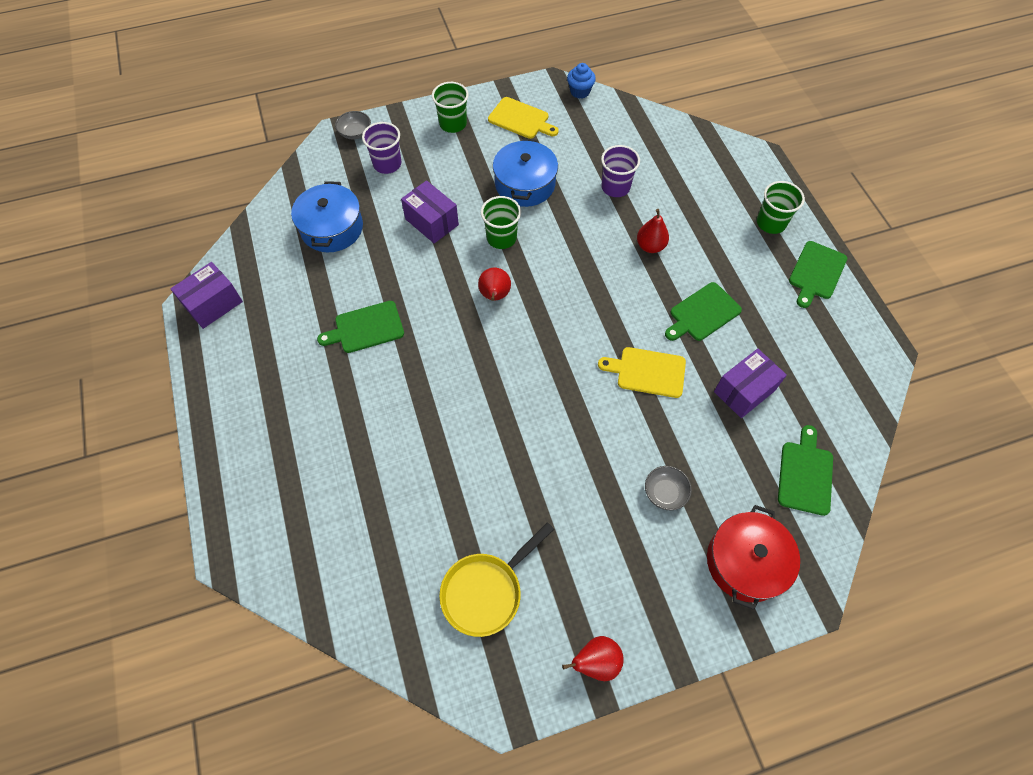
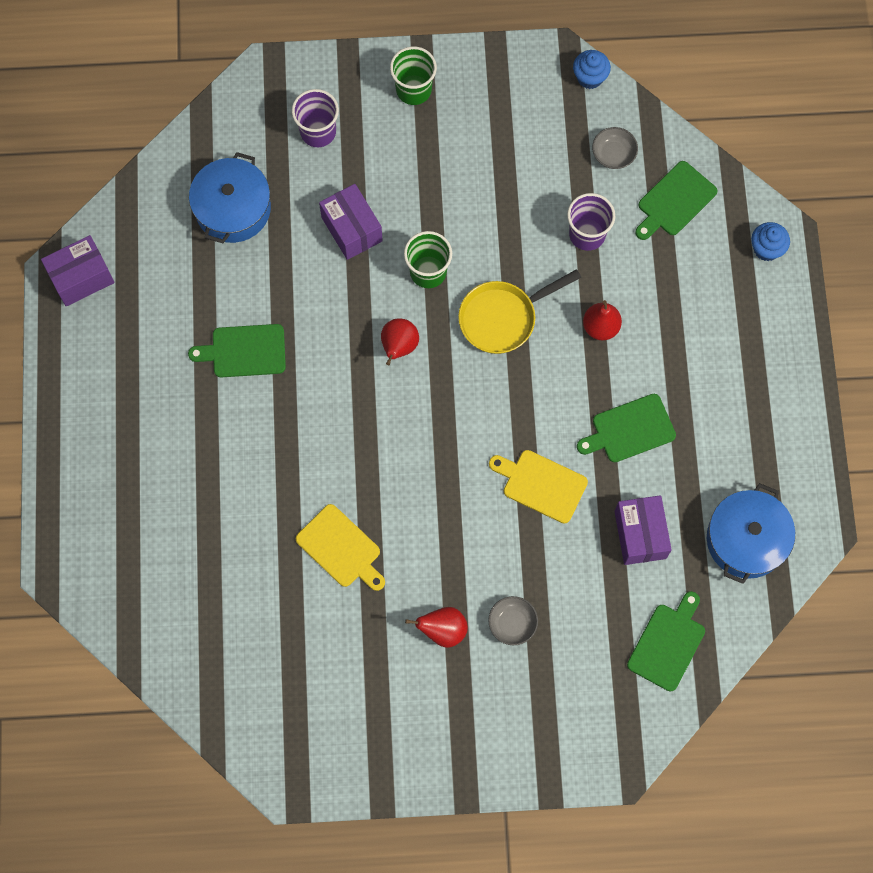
camera: 15 degrees right, 10 degrees up
grey bowl [335,111,371,139] -> grey bowl moved to [592,127,638,169]
yellow pan [439,522,554,637] -> yellow pan moved to [458,269,581,354]
yellow cutting board [488,97,559,139] -> yellow cutting board moved to [296,504,385,591]
blue pot [493,139,558,207] -> blue pot moved to [707,483,795,584]
red pear [562,636,624,681] -> red pear moved to [405,607,468,648]
red pot [707,505,800,610] -> none
purple box [714,349,787,418] -> purple box turned 75 degrees counterclockwise [614,495,672,565]
green cup [757,181,805,234] -> none
green cutting board [789,241,847,308] -> green cutting board moved to [635,161,717,240]
none -> blue cupcake [751,222,790,261]

